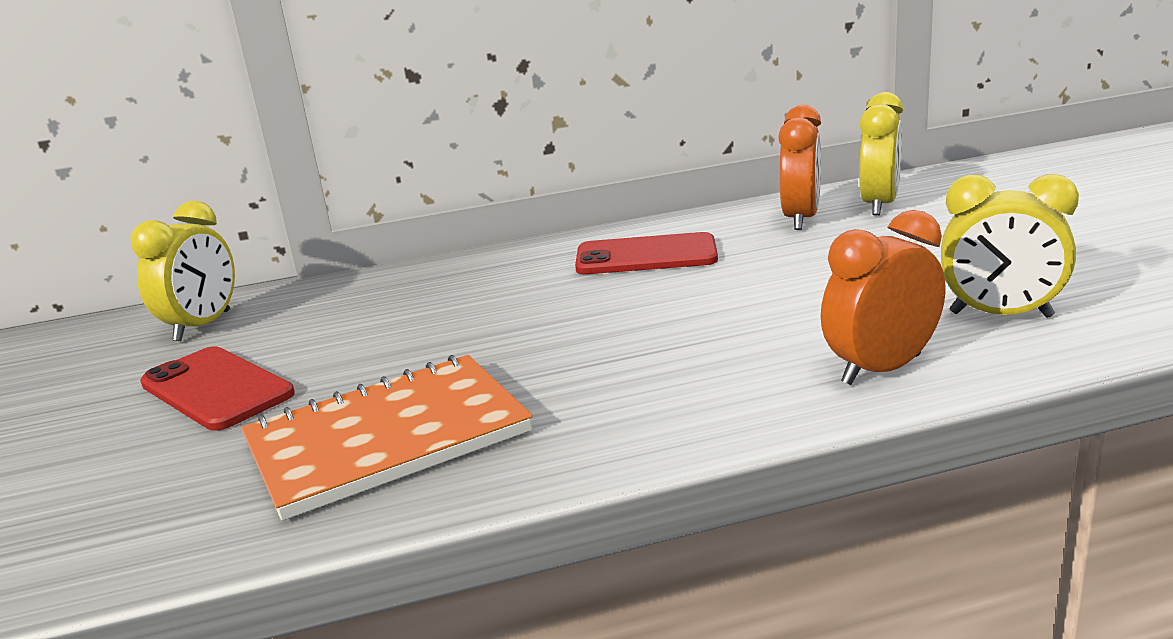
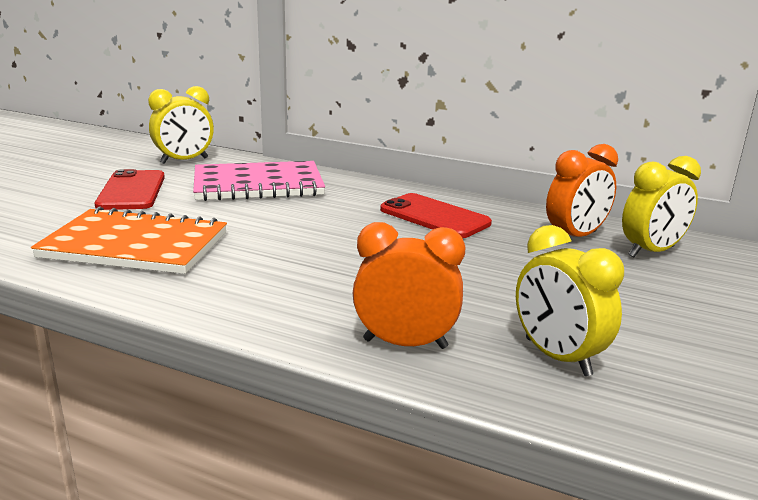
camera: 35 degrees right, 0 degrees up
none -> pink notebook [193,161,325,201]

